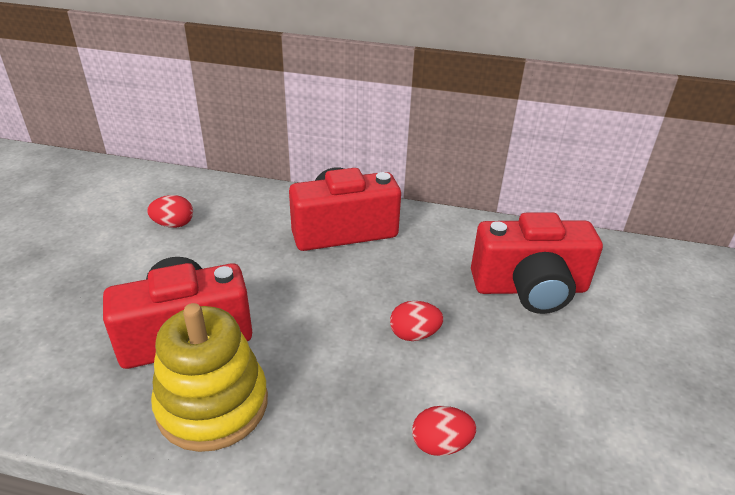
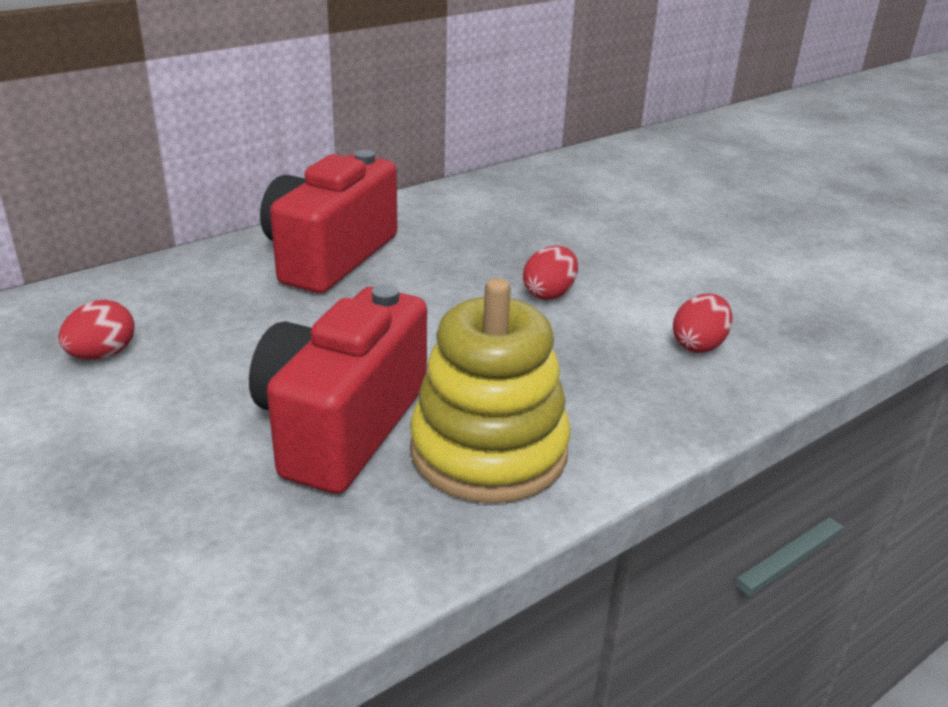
camera: 50 degrees left, 5 degrees down
red camera [471,212,603,314] -> none

